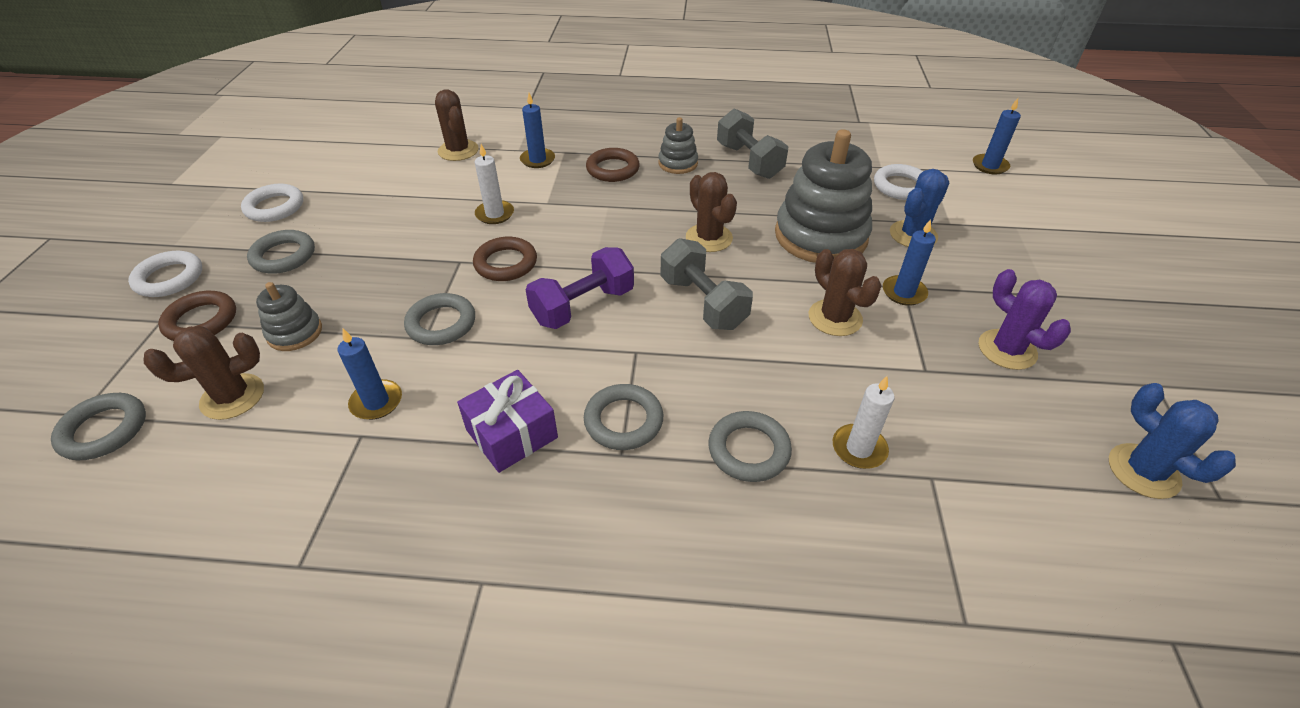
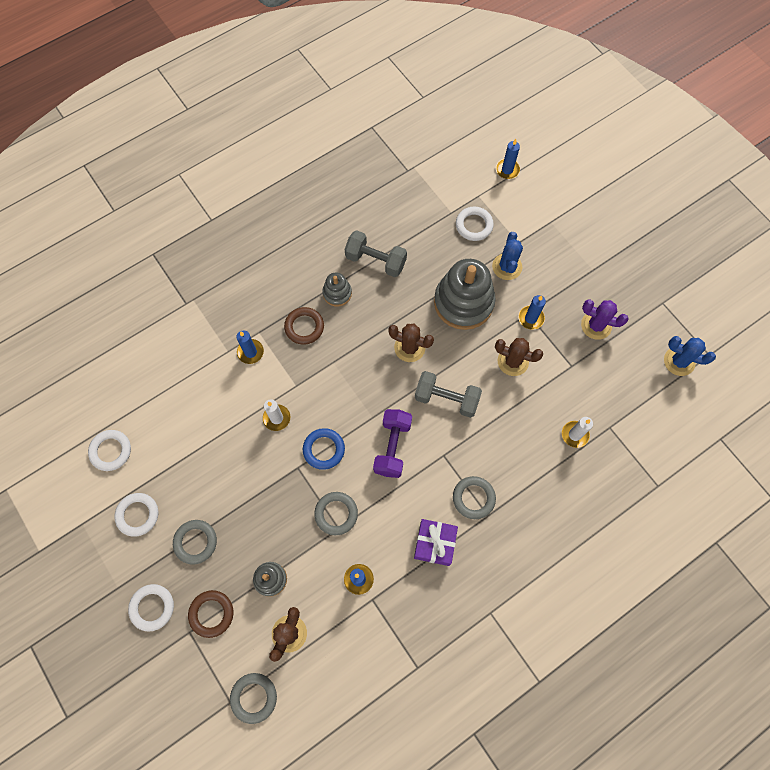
camera: 40 degrees left, 25 degrees up
brown cactus [435,89,479,161] -> none
brown ring [473,237,537,281] -> blue ring [303,428,345,470]
grey ring [708,411,792,482] -> none
none -> white ring [88,430,131,471]

